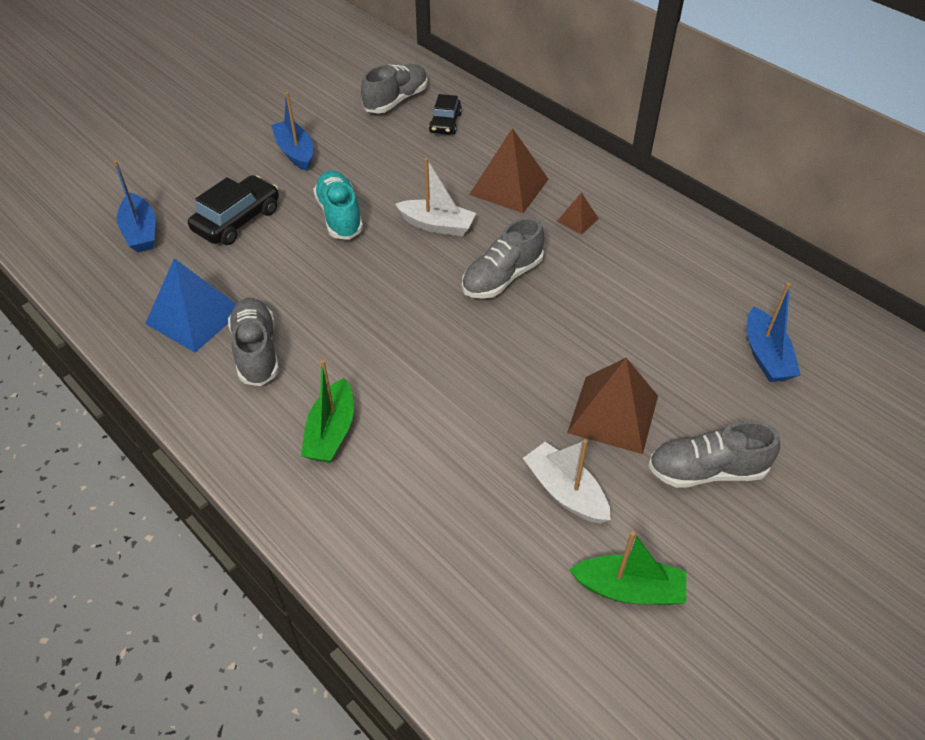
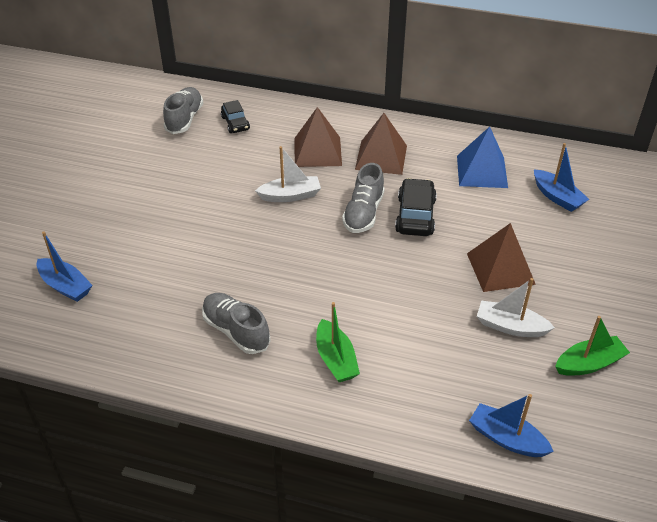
camera: 30 degrees left, 5 degrees down
blue pyramid [145,258,236,353] -> blue pyramid moved to [457,127,508,188]
black car [188,175,279,245] -> black car moved to [395,178,437,236]
blue boat [271,92,313,171] -> blue boat moved to [469,394,554,457]
turquoise shoe [313,170,363,240] -> none
brown pyramid [557,192,599,235] -> brown pyramid [355,113,407,175], size x2.04
grey shoe [648,421,780,488] -> none

